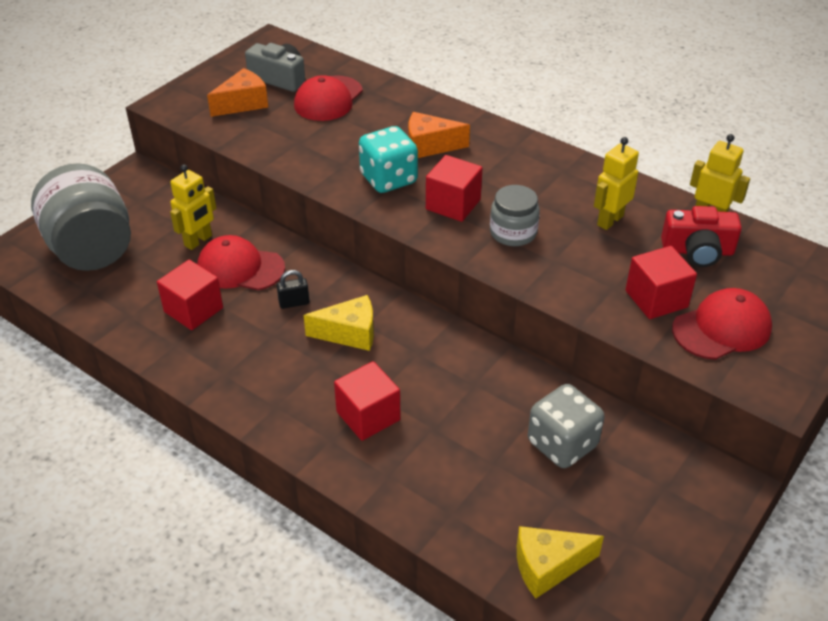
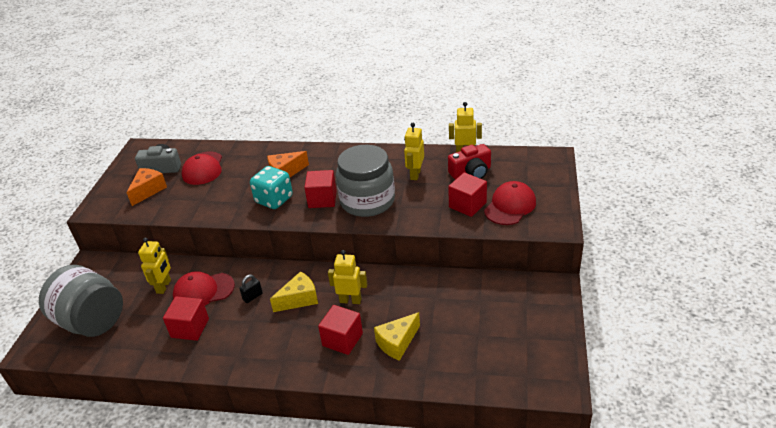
camera: 25 degrees left, 5 degrees down
grey jar [490,185,540,246] -> grey jar [336,145,395,217], size x1.87
yellow cheese [517,526,604,598] -> yellow cheese moved to [374,312,420,361]
grey dice [528,384,605,468] -> none
none -> yellow robot [328,250,367,304]

